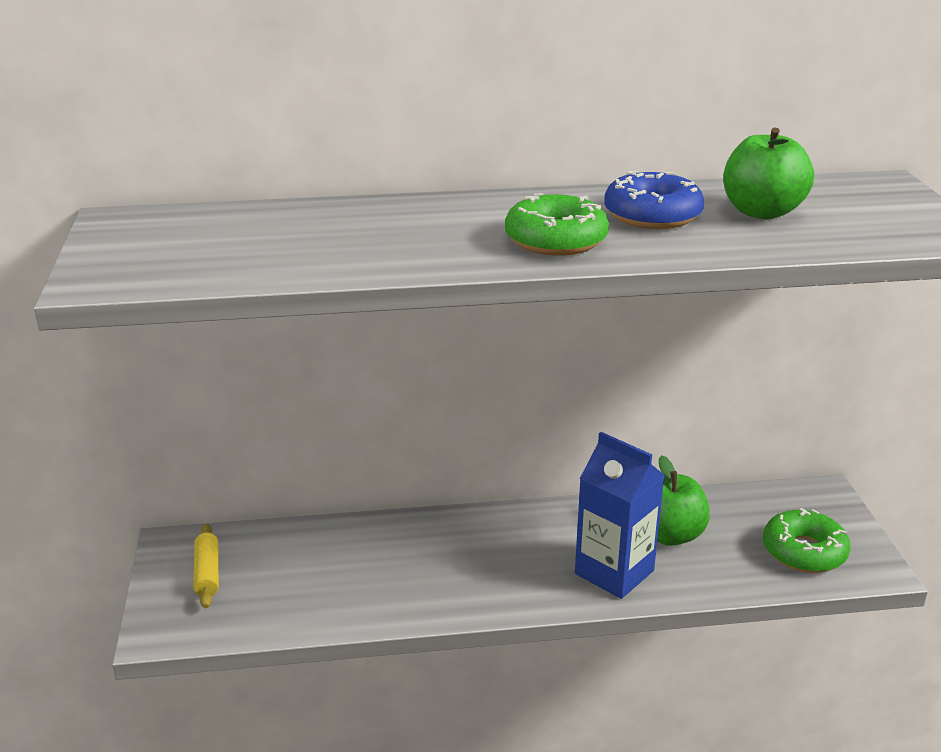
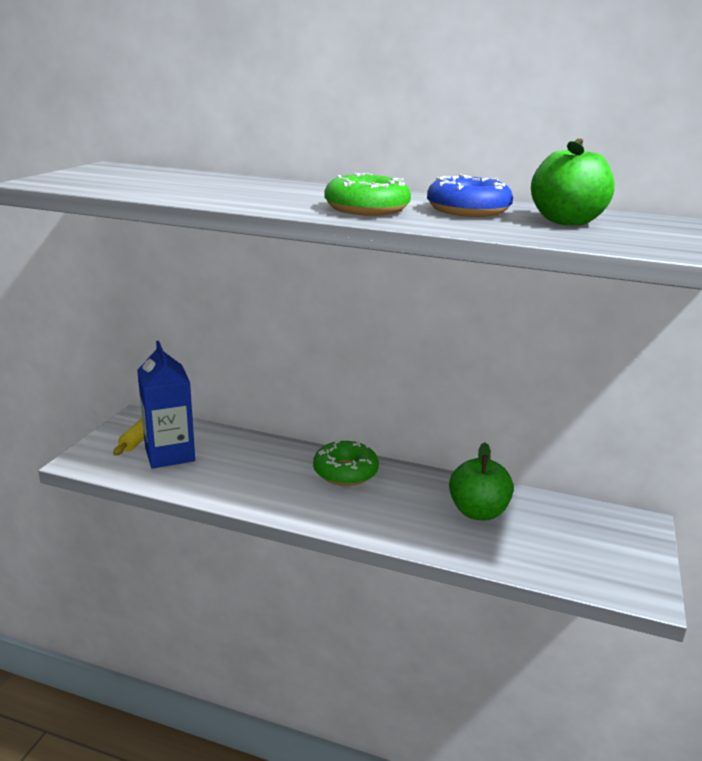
camera: 25 degrees right, 5 degrees down
blue carton [575,432,665,599] -> blue carton moved to [137,341,195,469]
green donut [763,508,851,573] -> green donut moved to [313,440,379,486]

